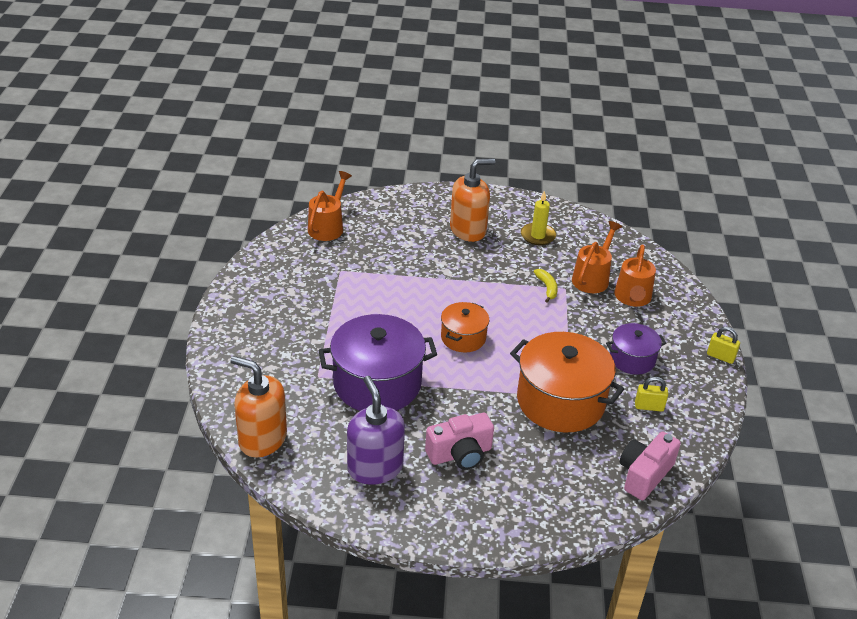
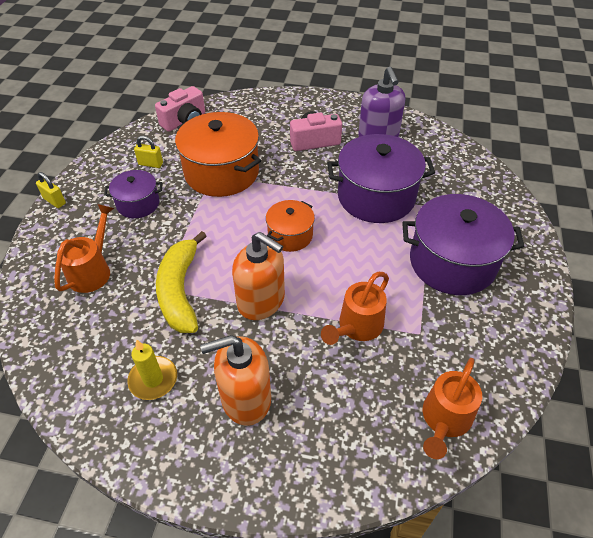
camera: 170 degrees left, 10 degrees up
orange soap dispenser [231,356,287,458] -> orange soap dispenser moved to [232,232,285,320]
yellow banana [534,269,558,303] -> yellow banana [156,231,207,333], size x2.19
orange watering can [572,221,622,293] -> orange watering can moved to [321,272,389,345]
none -> purple pot [402,194,525,295]

